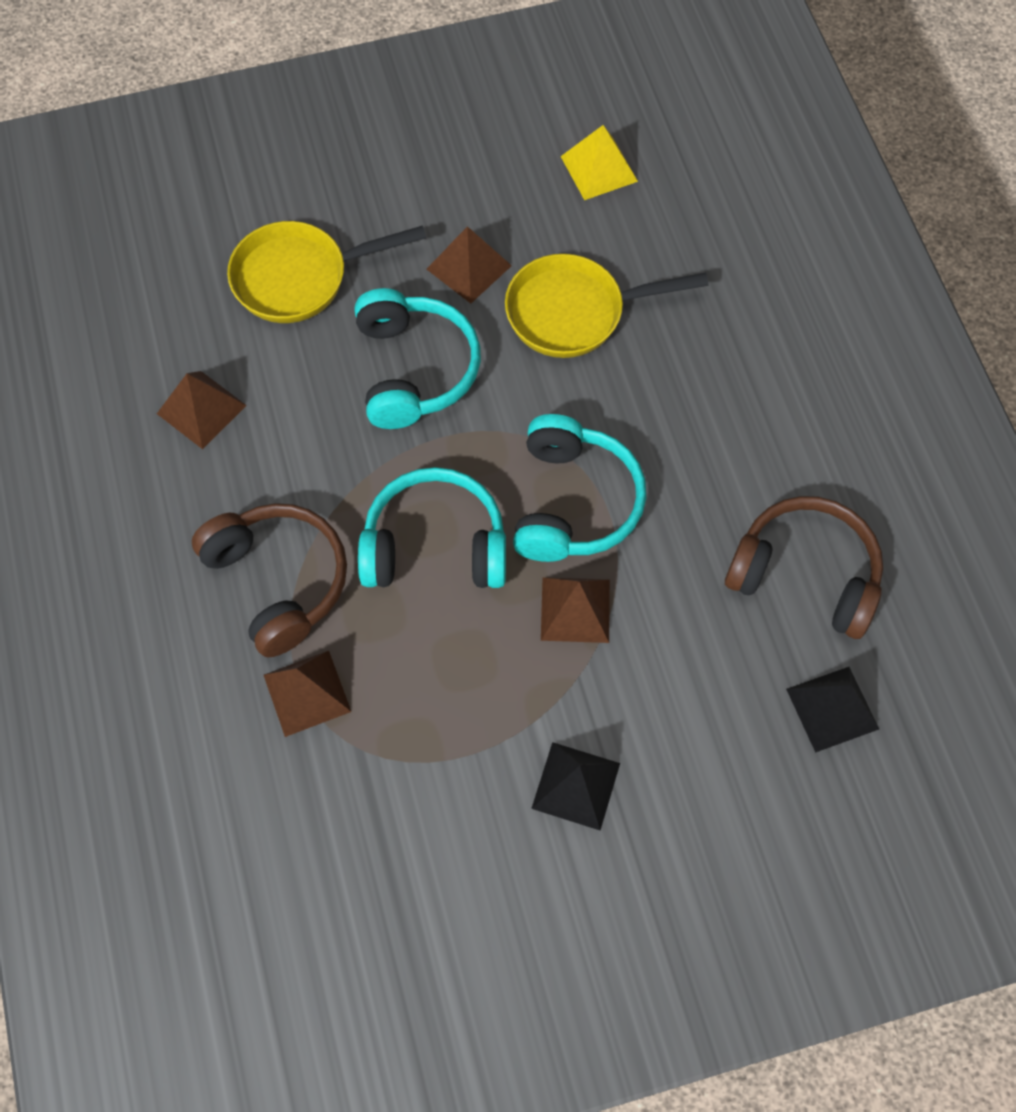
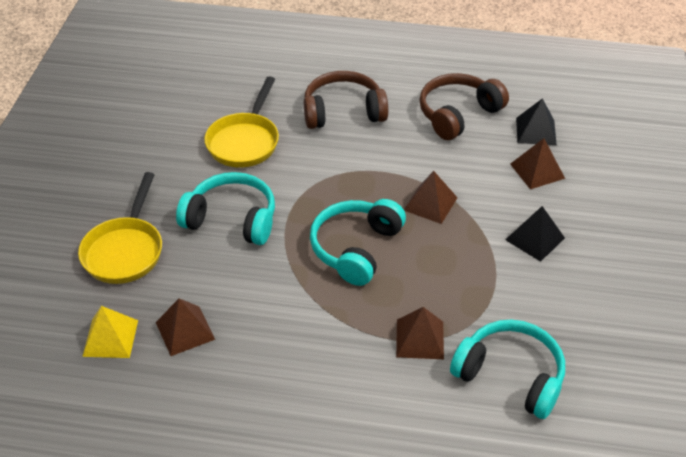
camera: 65 degrees left, 20 degrees down
brown headphones [192,503,347,657] -> brown headphones moved to [304,71,388,129]
brown pyramid [427,226,512,304] -> brown pyramid moved to [510,138,565,189]
turquoise headphones [513,414,646,562] -> turquoise headphones moved to [450,320,565,419]
yellow pyramid [560,125,638,200] -> yellow pyramid moved to [82,306,138,358]

